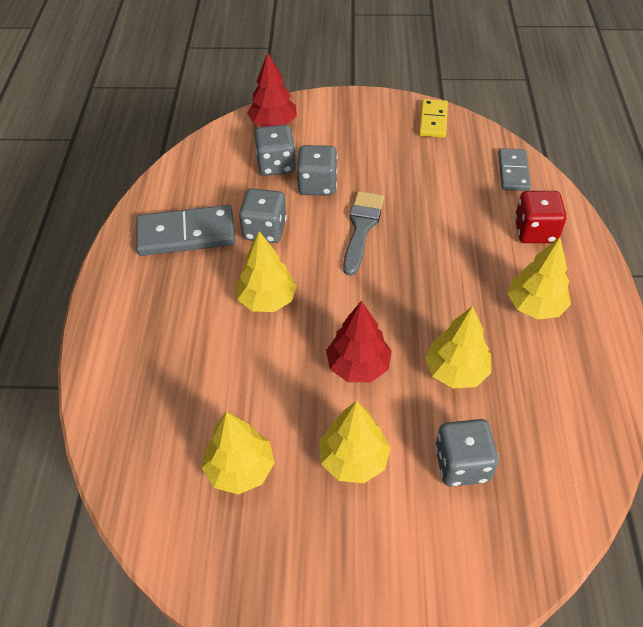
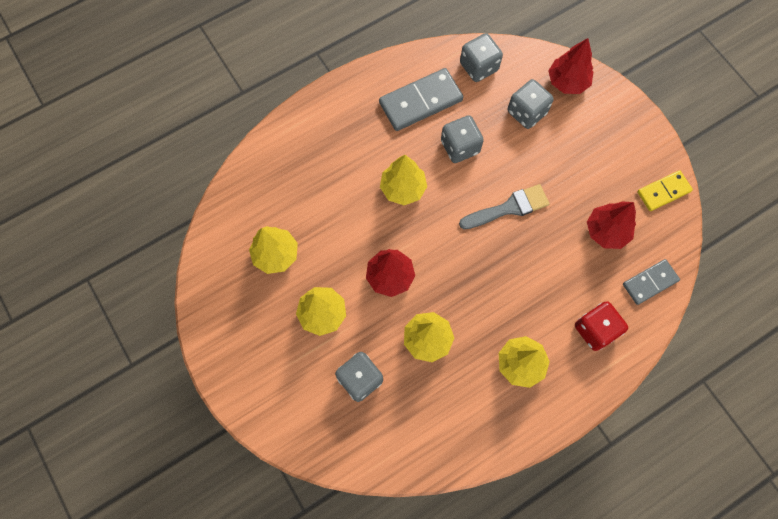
camera: 55 degrees right, 20 degrees up
grey domino [136,205,235,256] -> grey domino turned 75 degrees counterclockwise [379,68,463,131]
grey dice [296,145,338,196] -> grey dice moved to [460,33,503,82]
none -> red tree [587,202,636,249]

